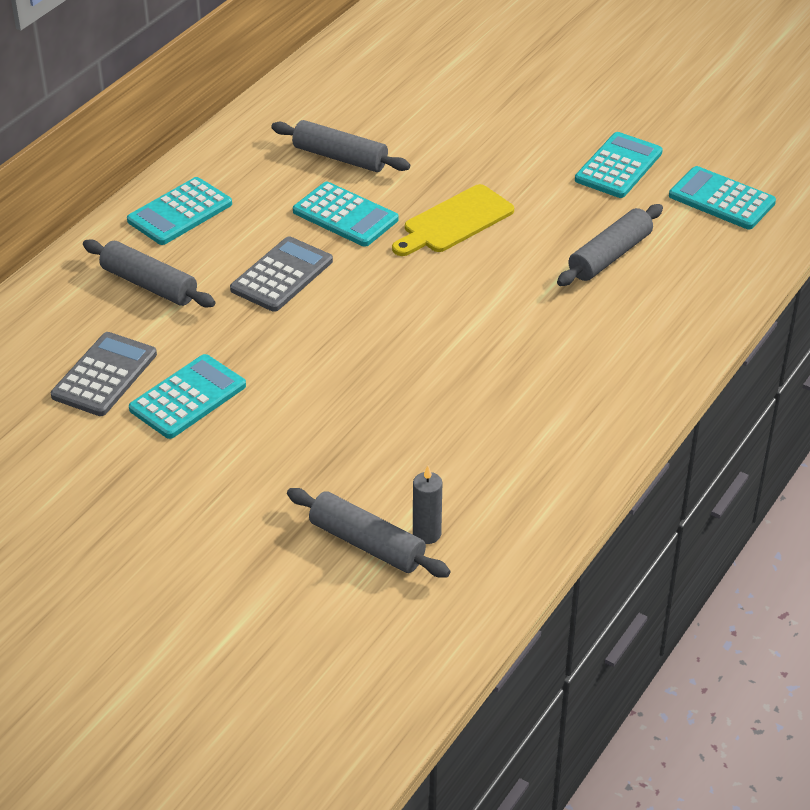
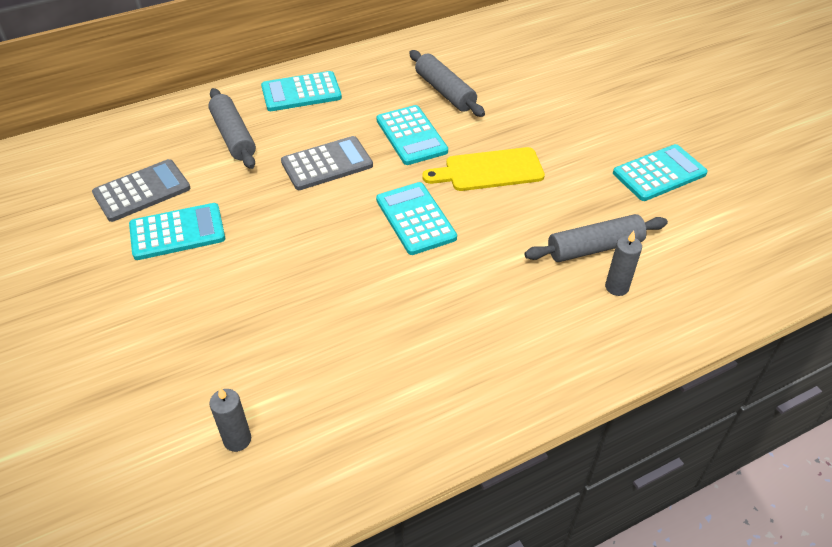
camera: 30 degrees right, 5 degrees up
grey rolling pin [287,488,450,578] -> none
turquoise calculator [669,166,776,229] -> turquoise calculator moved to [376,182,457,255]
none -> grey candle [605,231,642,296]

